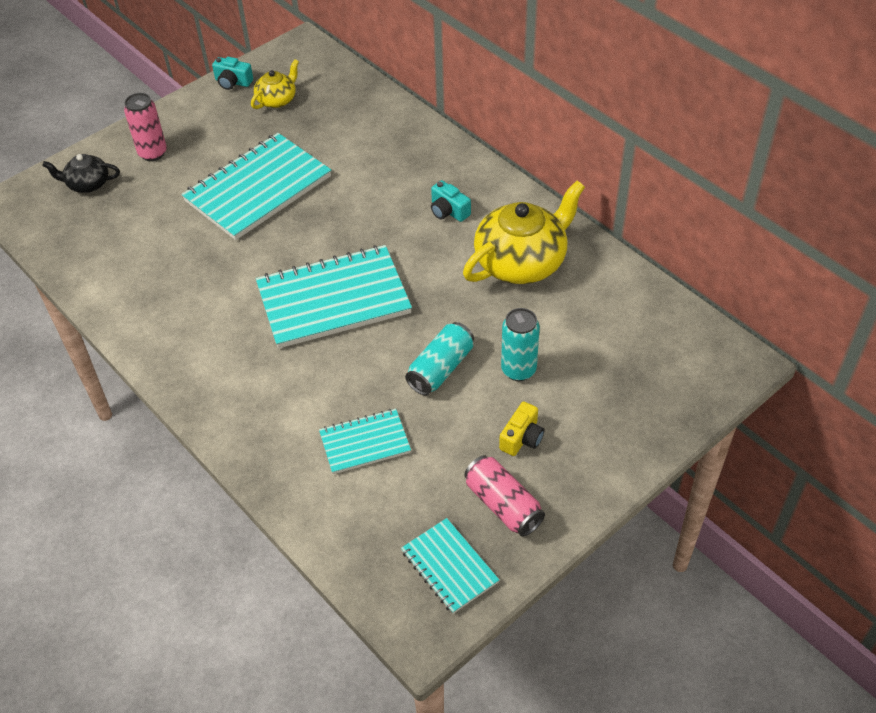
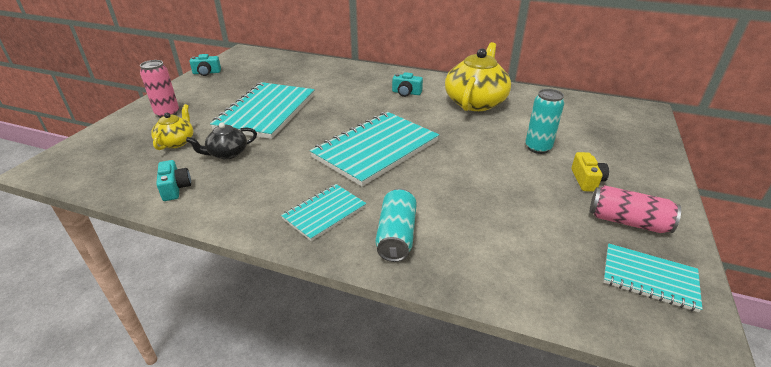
camera: 30 degrees left, 15 degrees down
black teapot [42,154,120,193] -> black teapot moved to [186,123,257,159]
yellow teapot [251,59,299,109] -> yellow teapot moved to [151,104,193,150]
turquoise notebook [319,409,411,474] -> turquoise notebook moved to [281,184,366,241]
turquoise can [405,322,474,395] -> turquoise can moved to [376,188,417,262]
none -> turquoise camera [156,160,191,201]

